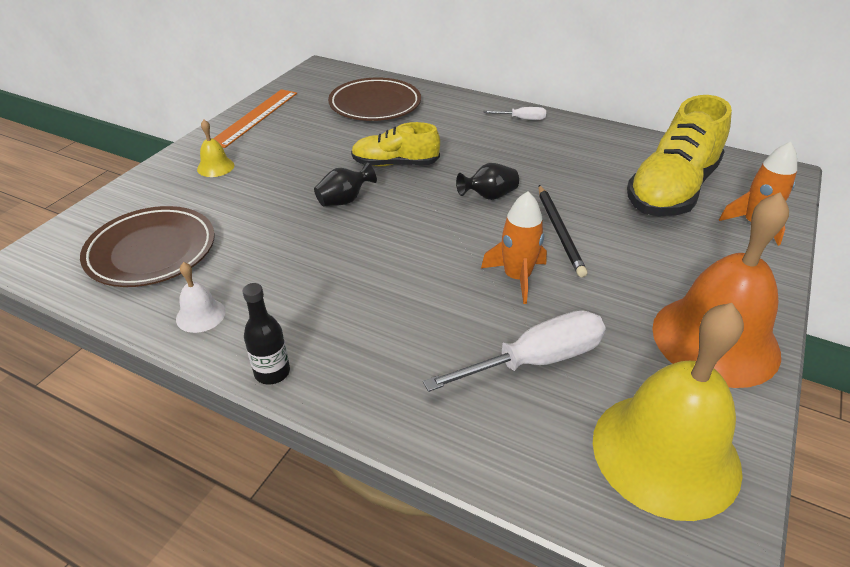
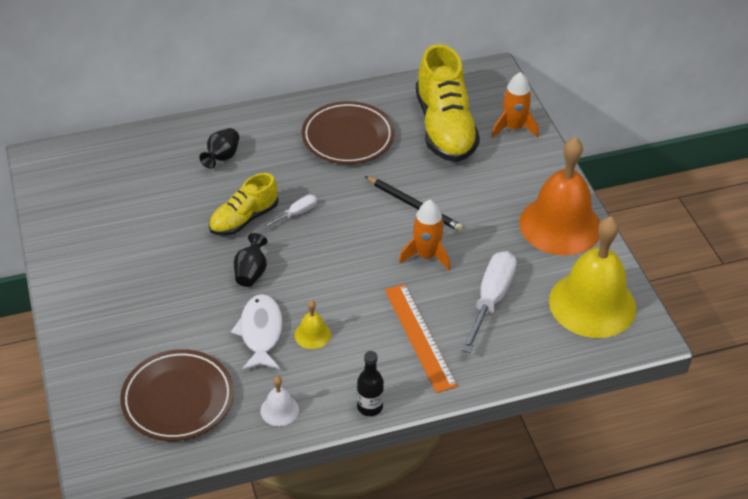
camera: 45 degrees left, 5 degrees up
yellow bell [197,120,234,177] -> yellow bell moved to [294,300,331,349]
orange ruler [213,89,297,148] -> orange ruler moved to [385,284,458,393]
brown plate [328,78,421,121] -> brown plate moved to [302,101,394,164]
black vase [456,163,519,200] -> black vase moved to [199,128,240,169]
white screwdriver [484,107,546,120] -> white screwdriver moved to [263,195,317,228]
none -> white fish [231,294,283,371]

